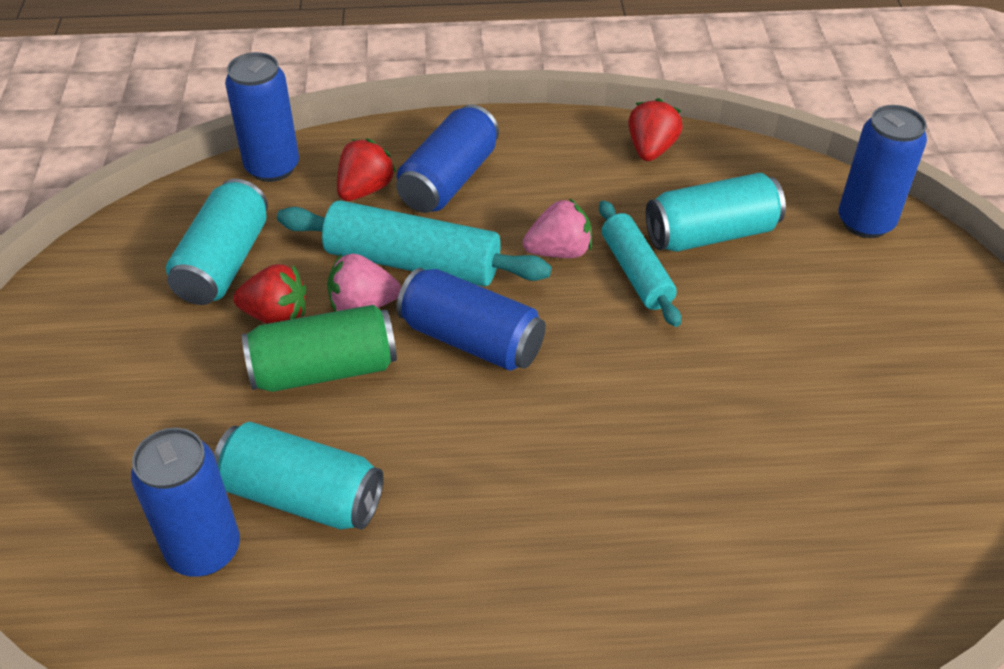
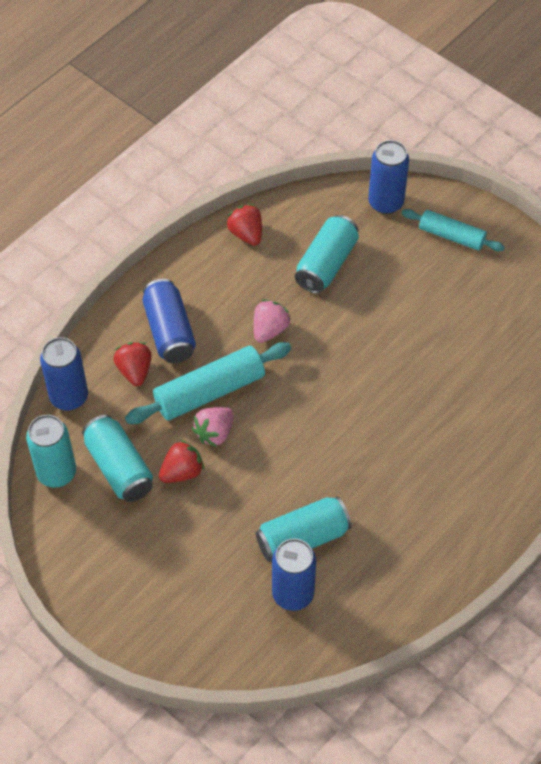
camera: 45 degrees left, 10 degrees up
green can [242,305,397,392] -> none
blue can [396,268,546,371] -> none
turquoise rolling pin [599,200,681,327] -> turquoise rolling pin moved to [402,209,505,251]
none -> turquoise can [26,415,76,488]

